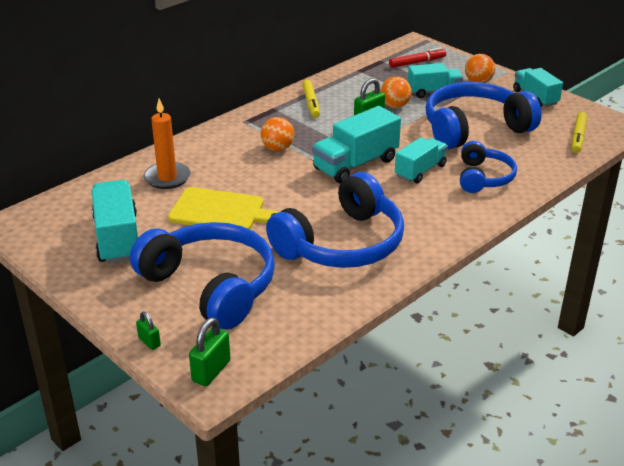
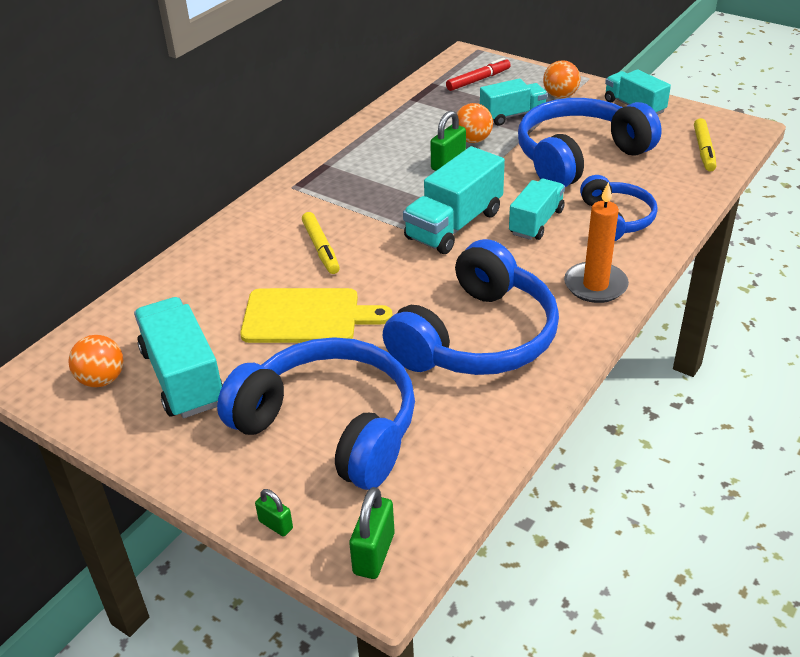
camera: 10 degrees left, 5 degrees up
orange candle [143,99,191,189] -> orange candle moved to [564,182,629,303]
orange ball [261,117,294,151] -> orange ball moved to [68,335,123,387]
yellow marker [302,80,320,118] -> yellow marker moved to [302,212,340,274]

